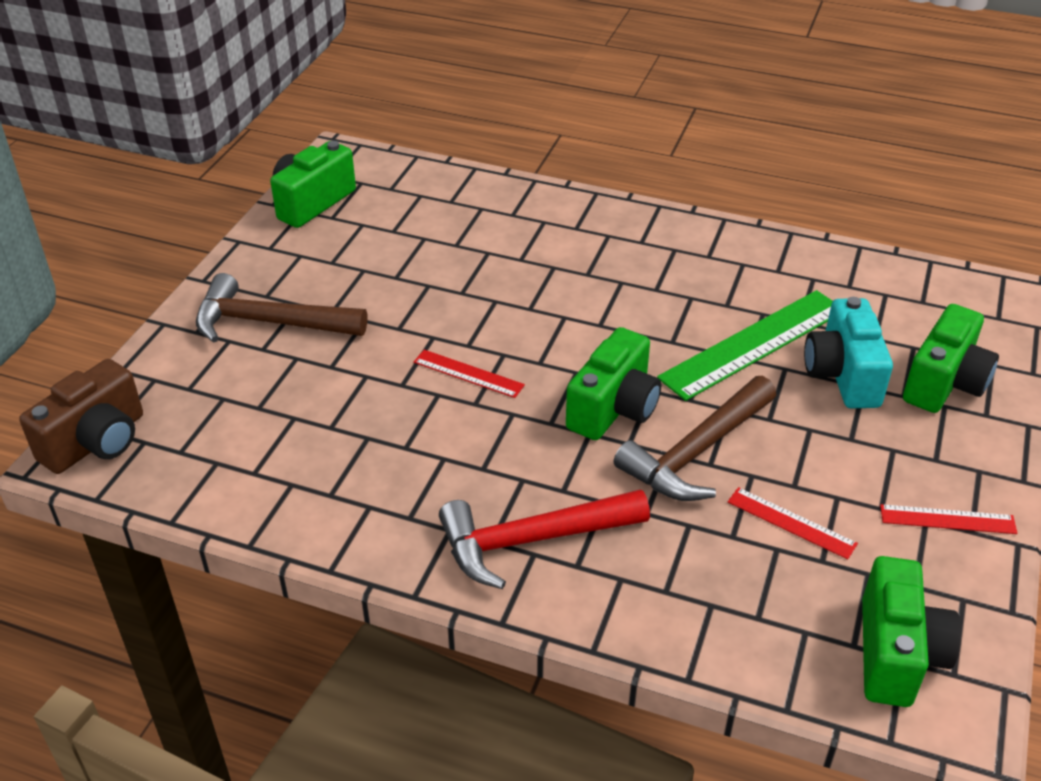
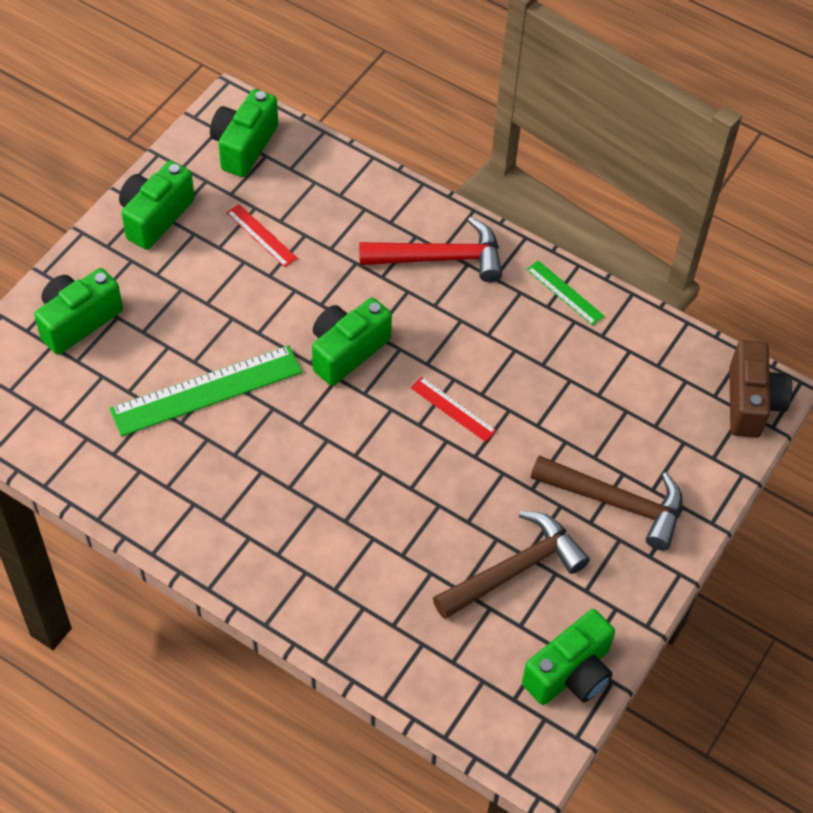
camera: 170 degrees left, 15 degrees up
brown camera [19,359,143,474] -> brown camera turned 135 degrees clockwise [730,340,792,438]
brown hammer [614,376,776,501] -> brown hammer moved to [433,511,590,619]
turquoise camera [804,297,893,408] -> none
red ruler [880,504,1017,534] -> green camera [119,161,195,250]
none -> green ruler [526,261,604,325]

